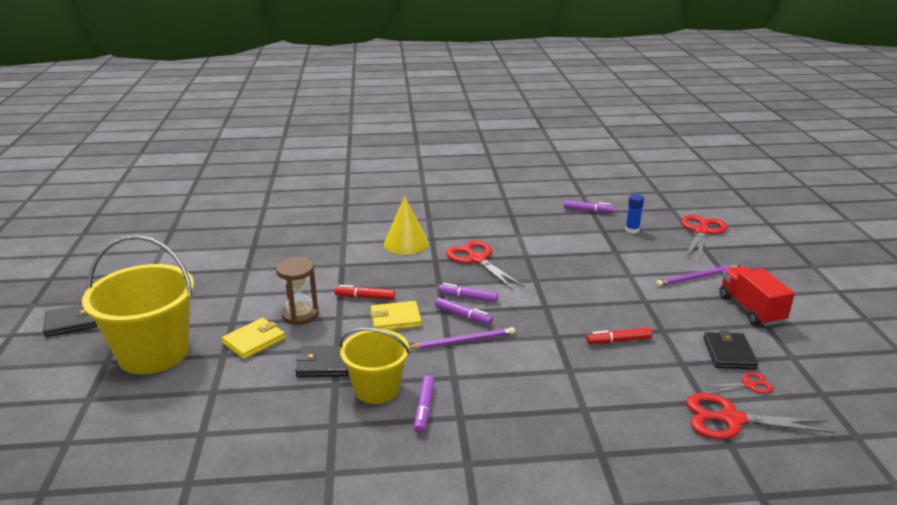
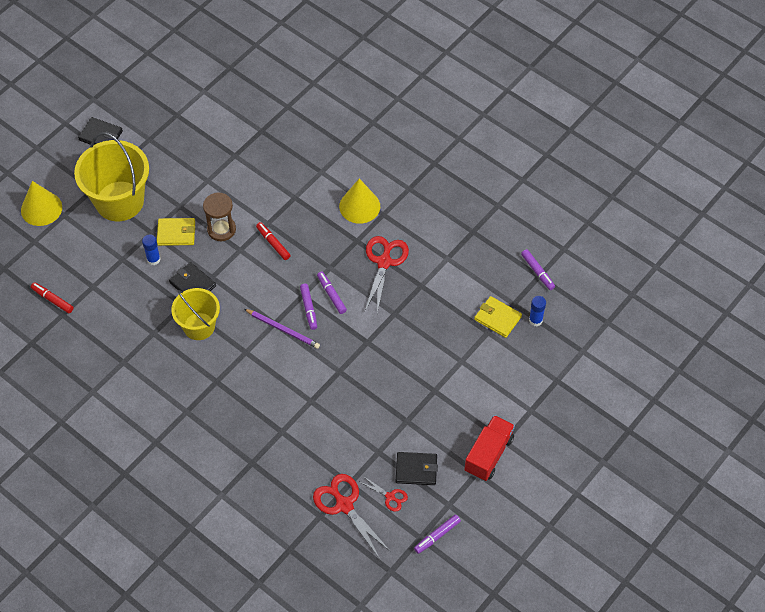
camera: 45 degrees right, 30 degrees up
yellow wallet [370,301,422,330] -> yellow wallet moved to [474,296,522,338]
purple marker [414,376,434,433] -> purple marker moved to [414,514,461,554]
red marker [586,327,652,344] -> red marker moved to [31,282,74,313]
purple pencil [656,265,739,286] -> none
red scissors [682,215,727,260] -> none
black wallet [703,330,758,369] -> black wallet turned 45 degrees clockwise [396,452,438,485]
none -> yellow cone [21,181,62,226]
none -> blue glue stick [142,234,160,265]

